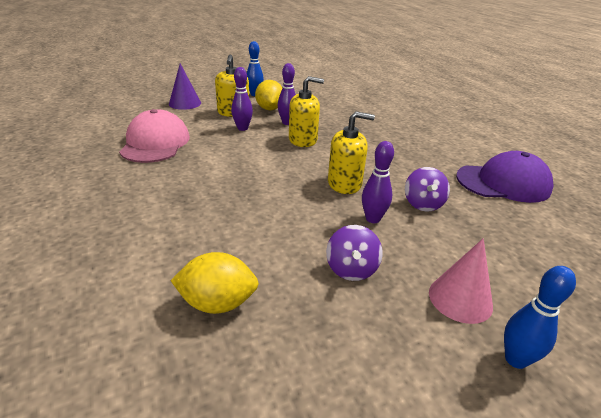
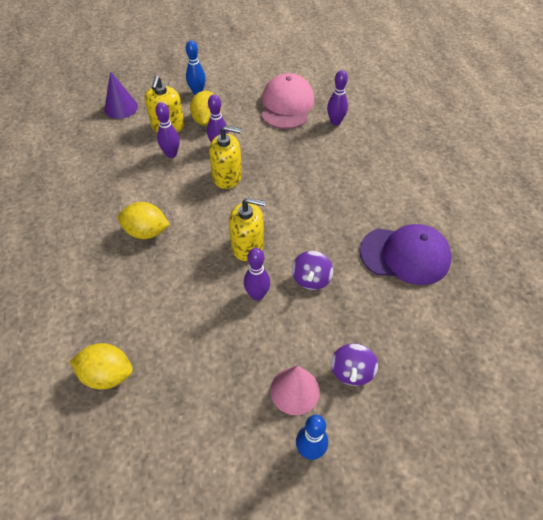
camera: 10 degrees right, 20 degrees up
pink cap [119,109,190,163] -> pink cap moved to [261,73,314,129]
purple spinning top [326,225,383,281] -> purple spinning top moved to [331,343,378,386]
none -> yellow lemon [118,202,170,239]
none -> purple bowling pin [327,70,348,126]

